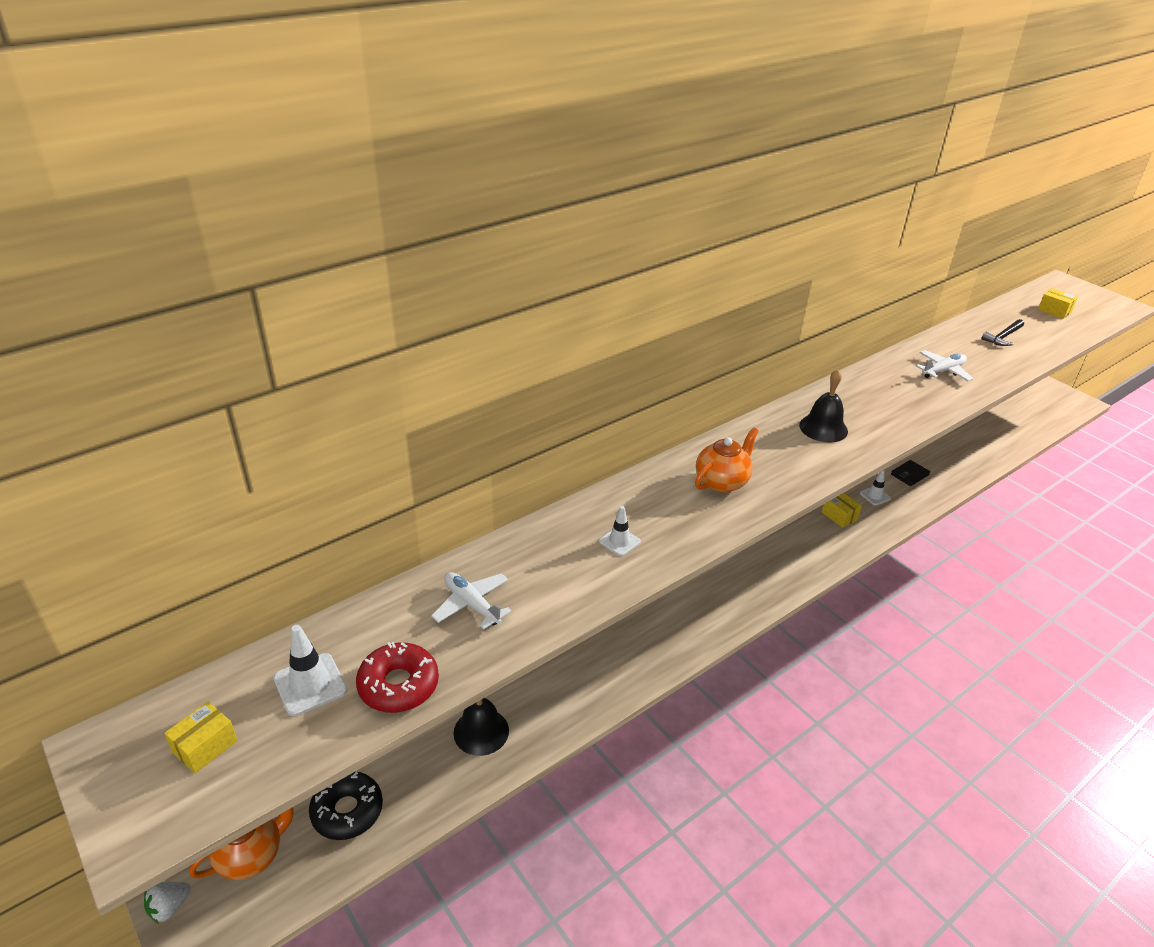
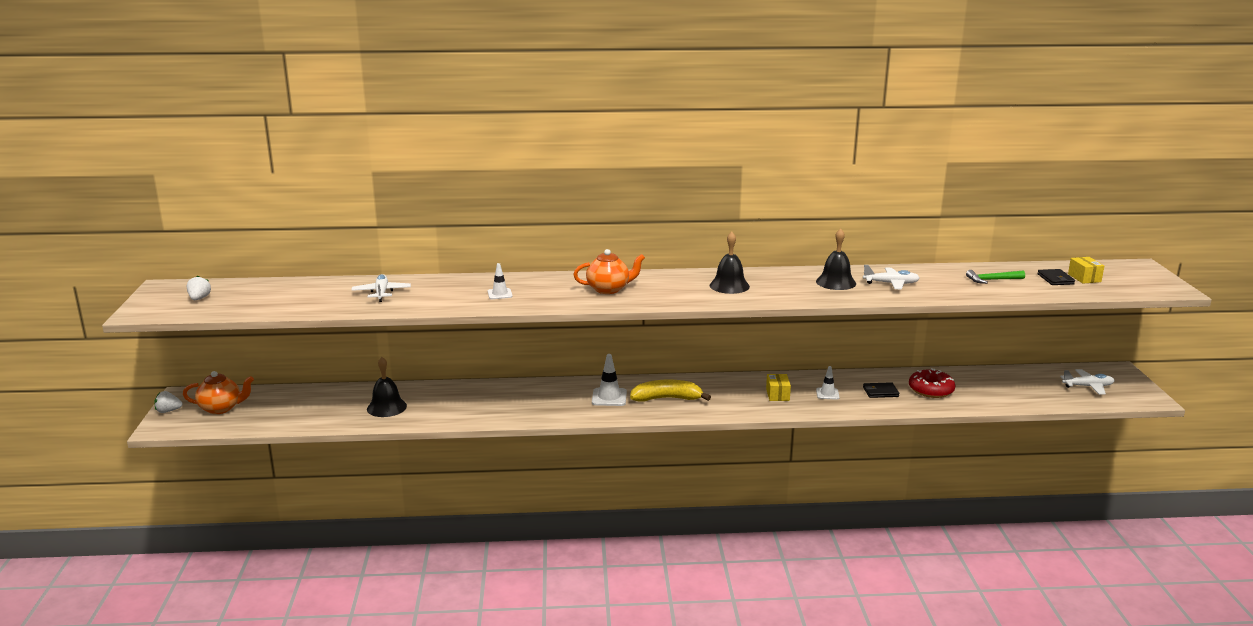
camera: 35 degrees right, 15 degrees down
yellow box [164,701,238,774] -> white strawberry [187,276,211,300]
white traffic cone [274,625,347,716] -> white traffic cone moved to [592,354,627,406]
black donut [309,771,383,840] -> none
red donut [356,642,439,713] -> red donut moved to [909,368,956,398]
black hammer [981,319,1024,346] -> green hammer [966,270,1025,284]
none -> yellow banana [630,380,711,402]
none -> black bell [816,228,856,290]
none -> black wallet [1037,269,1075,285]
none -> white plane [1060,369,1115,395]

